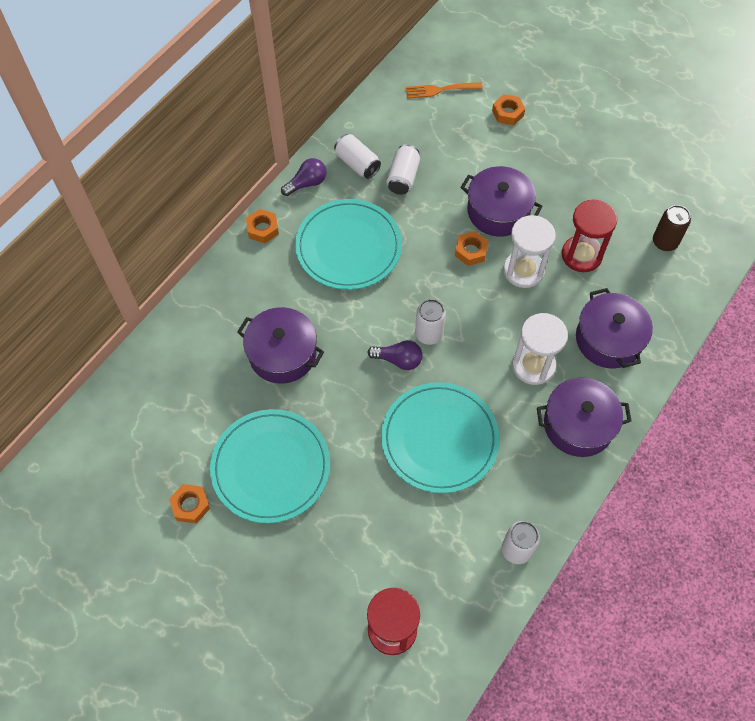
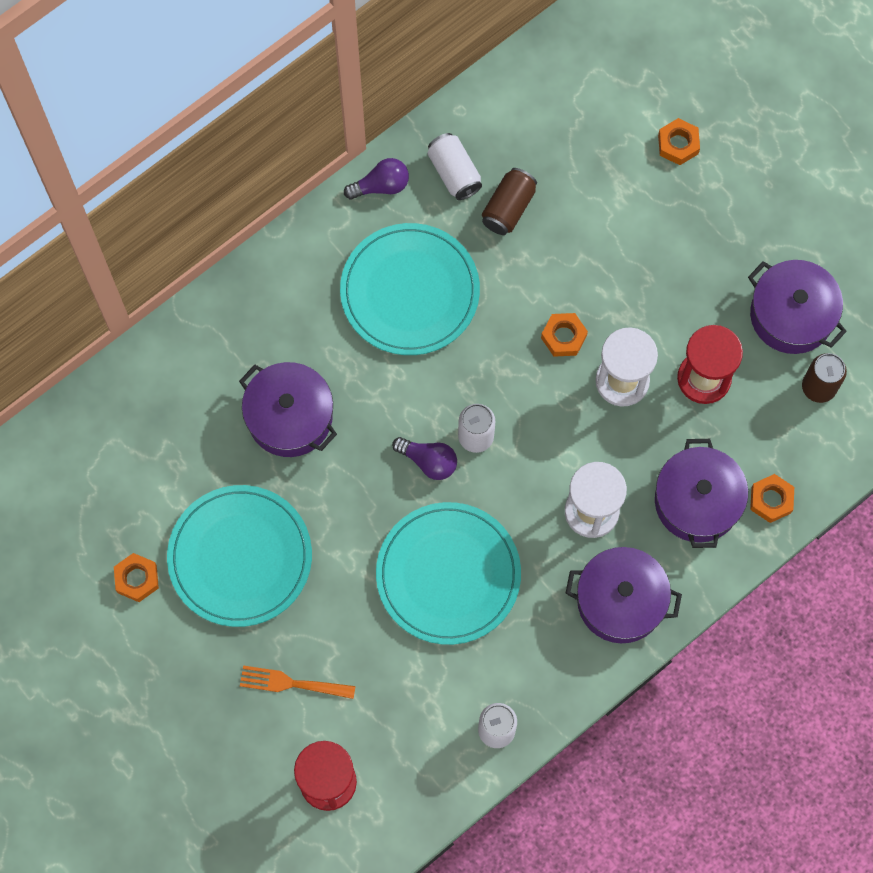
camera: 15 degrees right, 10 degrees up
orange nut [246,209,279,243] -> orange nut moved to [750,474,794,523]
white can [386,144,420,195] -> brown can [482,168,537,235]
orange fork [406,82,482,99] -> orange fork moved to [240,666,356,699]
purple pot [460,166,543,236] -> purple pot moved to [748,260,847,354]

